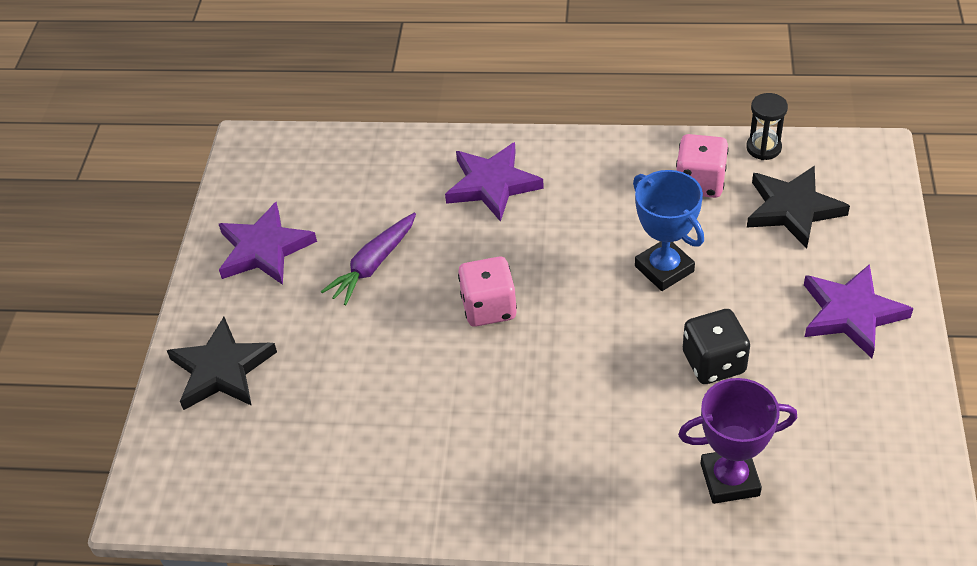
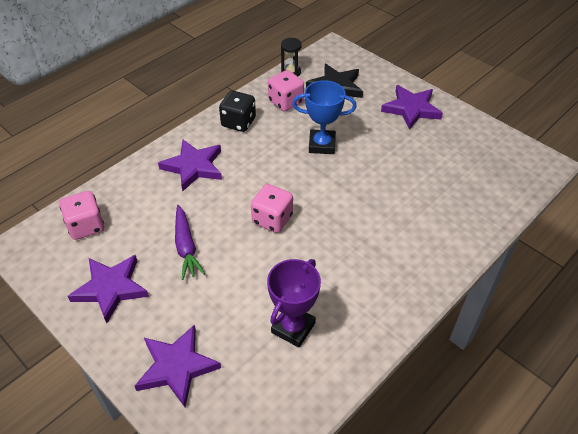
camera: 55 degrees left, 0 degrees up
black star [167,317,277,410] -> purple star [135,325,221,407]
purple trophy [678,378,797,504] -> purple trophy moved to [267,259,321,347]
black dice [683,309,750,384] -> black dice moved to [219,91,256,132]
none -> pink dice [60,191,104,240]

